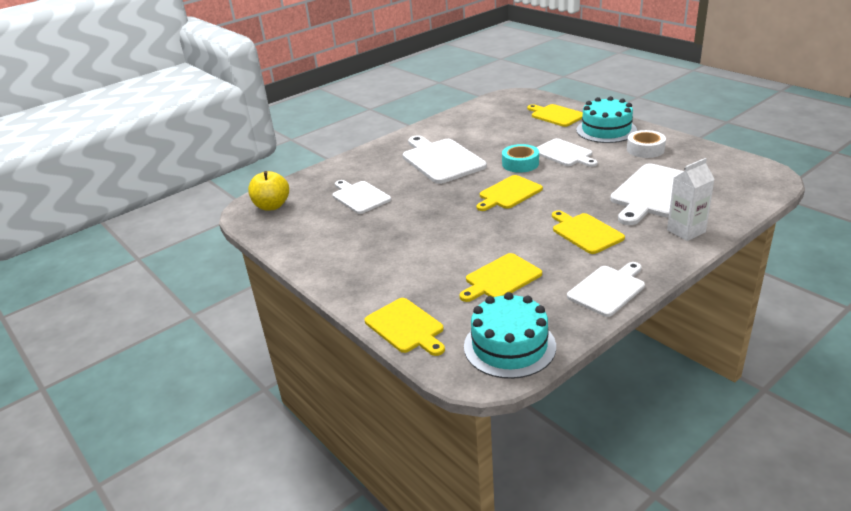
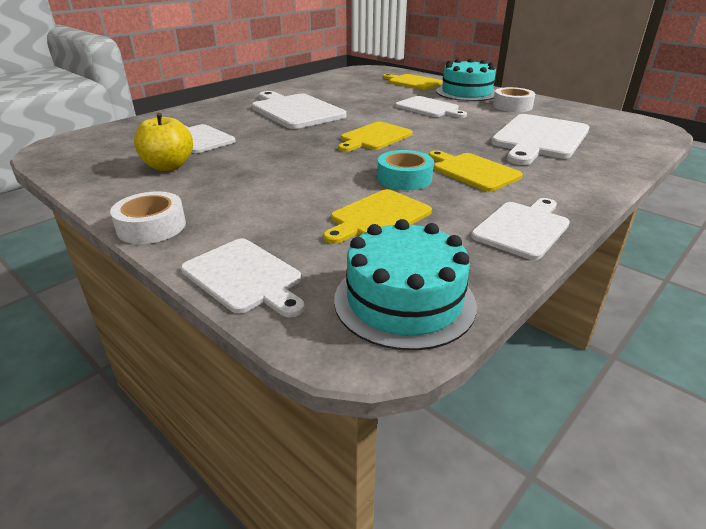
camera: 10 degrees left, 0 degrees up
yellow apple [248,171,289,211] -> yellow apple moved to [134,113,193,171]
yellow cutting board [365,298,445,356] -> white cutting board [181,238,305,317]
turquoise tape [502,144,539,173] -> turquoise tape moved to [377,150,434,190]
white carton [667,158,715,241] -> none
none -> white tape [110,191,186,244]

